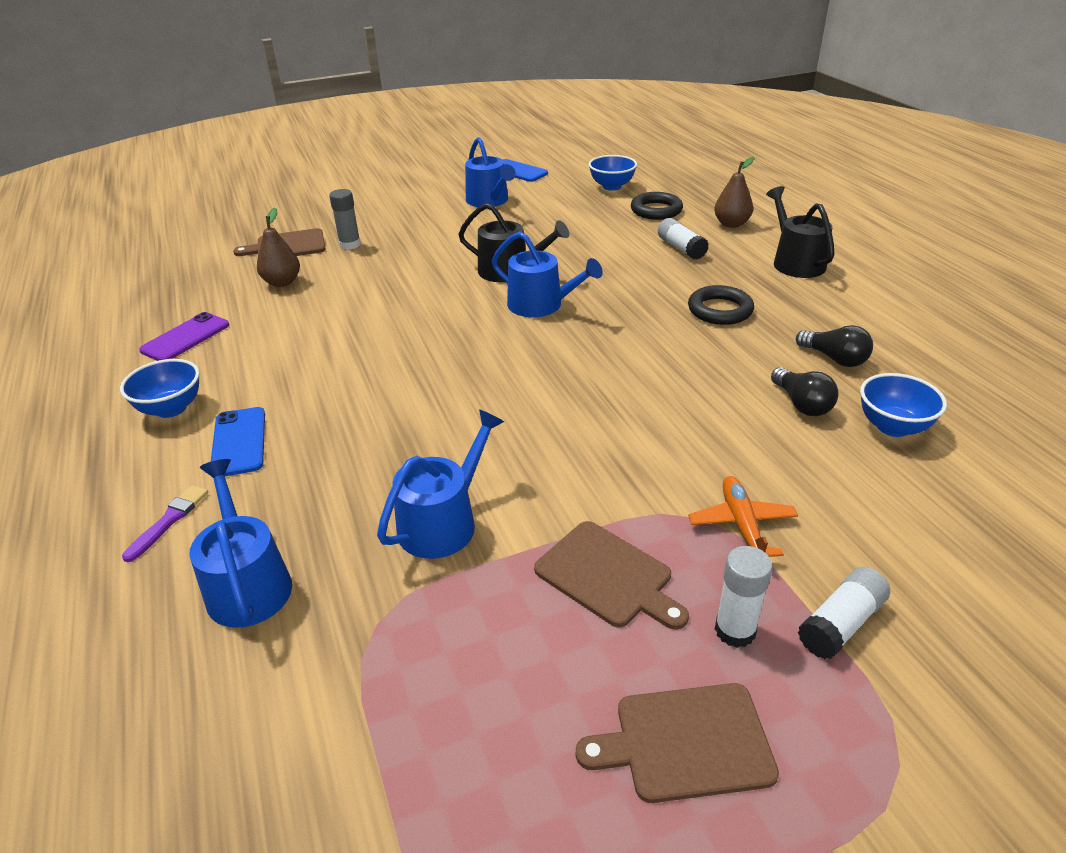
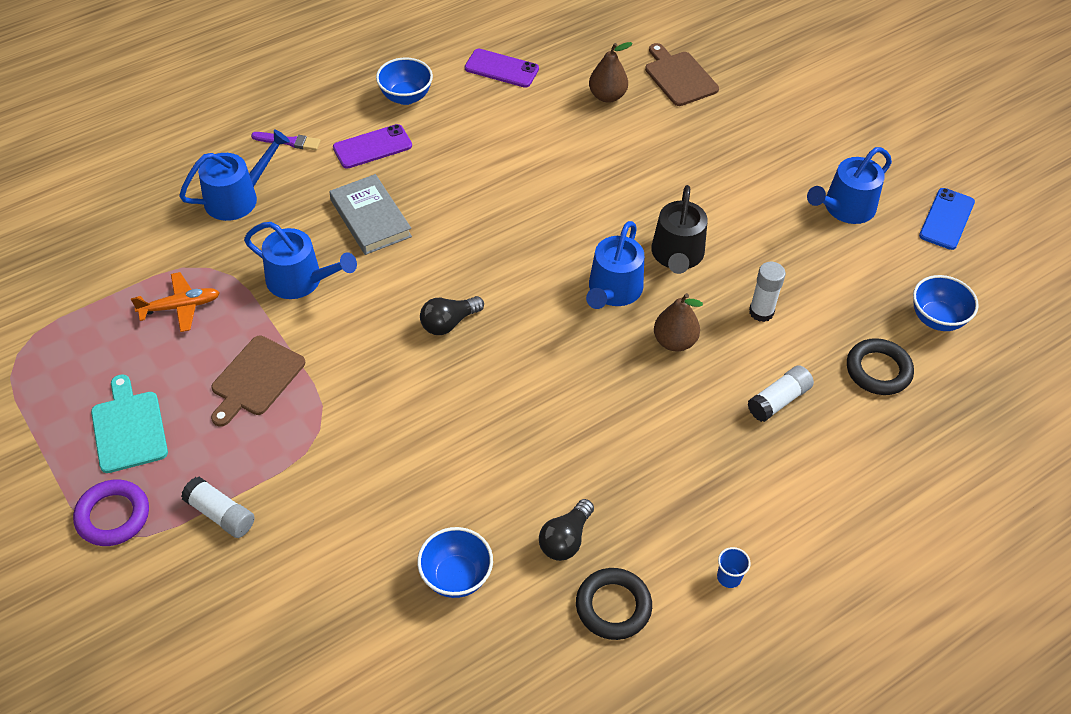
camera: 75 degrees right, 15 degrees up
blue phone [211,407,265,476] -> purple phone [333,124,412,169]
grey glue stick [329,189,361,250] -> none
brown cutting board [576,683,779,803] -> turquoise cutting board [91,374,168,473]
black ring [688,285,754,325] -> black ring moved to [576,568,652,640]
orange plane [688,476,798,557] -> orange plane moved to [131,272,220,332]
brown pear [714,157,755,228] -> brown pear moved to [654,293,703,352]
white glue stick [715,546,773,648] -> white glue stick moved to [749,262,786,322]
black watering can [766,186,835,278] -> none
black light bulb [771,367,838,416] -> black light bulb moved to [420,296,484,335]
none -> purple ring [73,479,149,546]
none -> grey book [329,174,412,255]
none -> blue cup [717,547,751,588]

